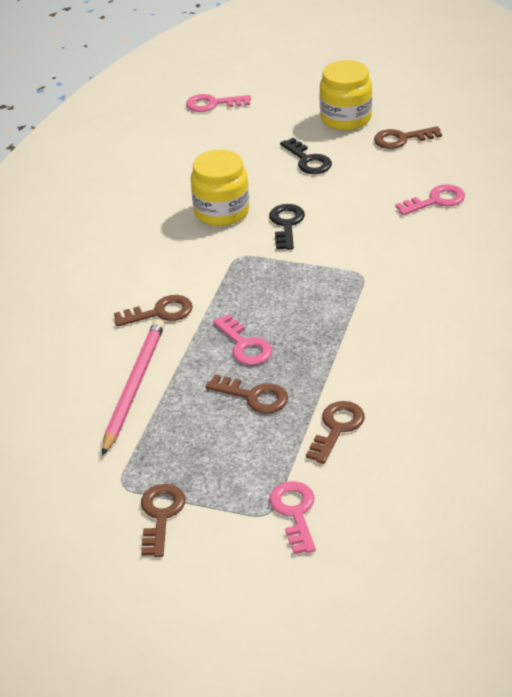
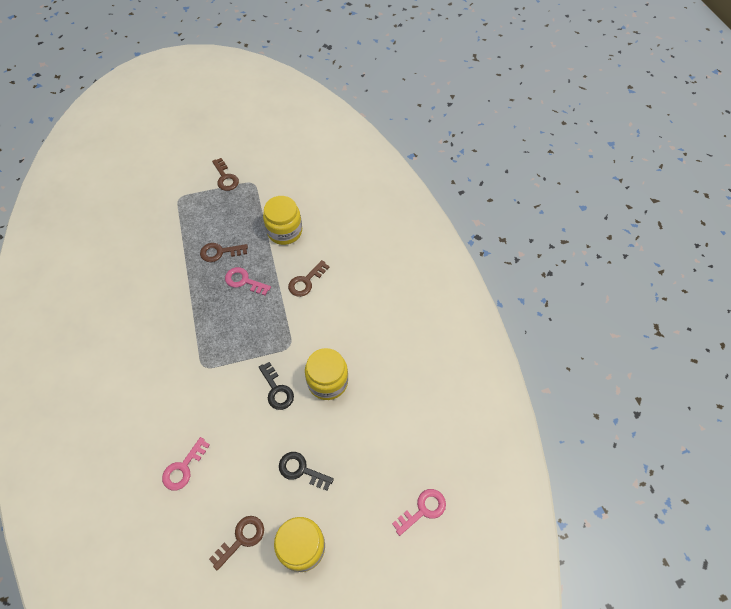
camera: 145 degrees right, 20 degrees up
pink pencil [102,319,165,456] -> yellow jar [263,196,302,245]
pink key [269,481,316,554] -> none
brown key [306,401,365,464] -> none

